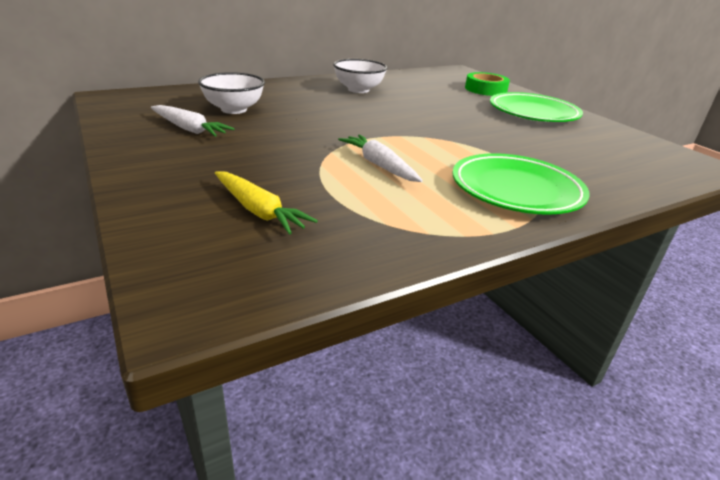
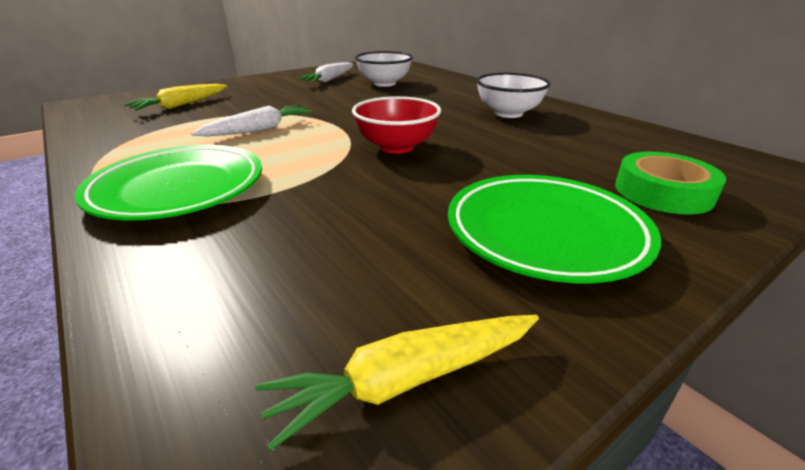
camera: 85 degrees right, 0 degrees up
none -> yellow carrot [255,315,539,451]
none -> red bowl [352,96,441,154]

